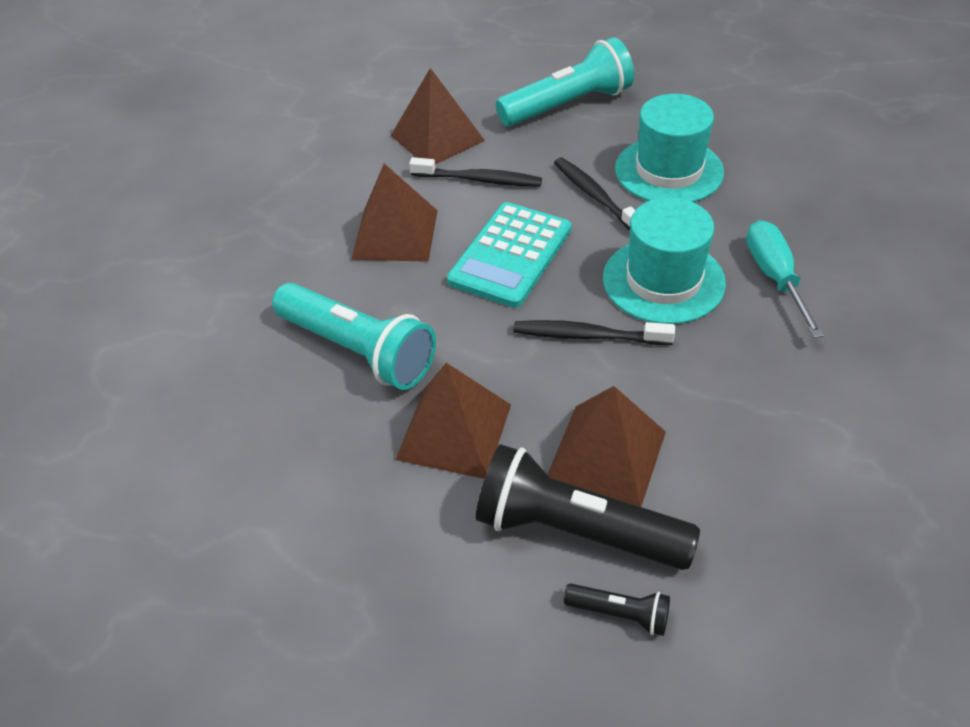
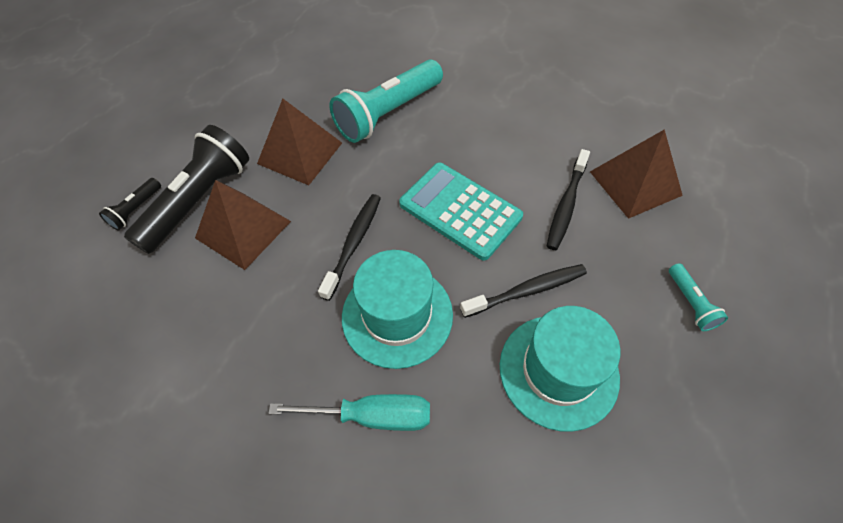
camera: 100 degrees right, 10 degrees up
brown pyramid [351,163,438,262] -> none
turquoise flashlight [496,37,634,126] -> turquoise flashlight [669,263,728,331], size x0.46

